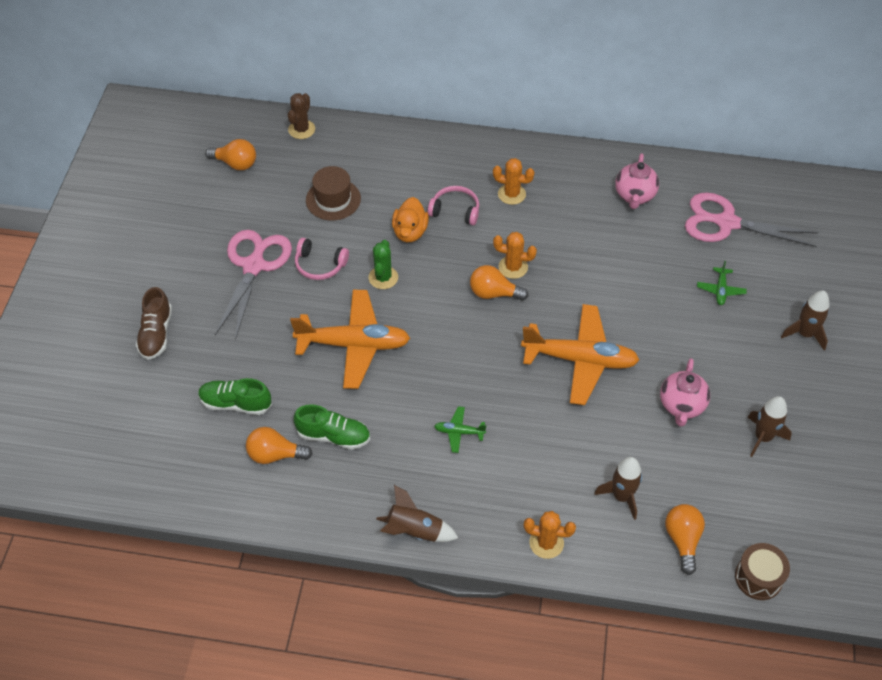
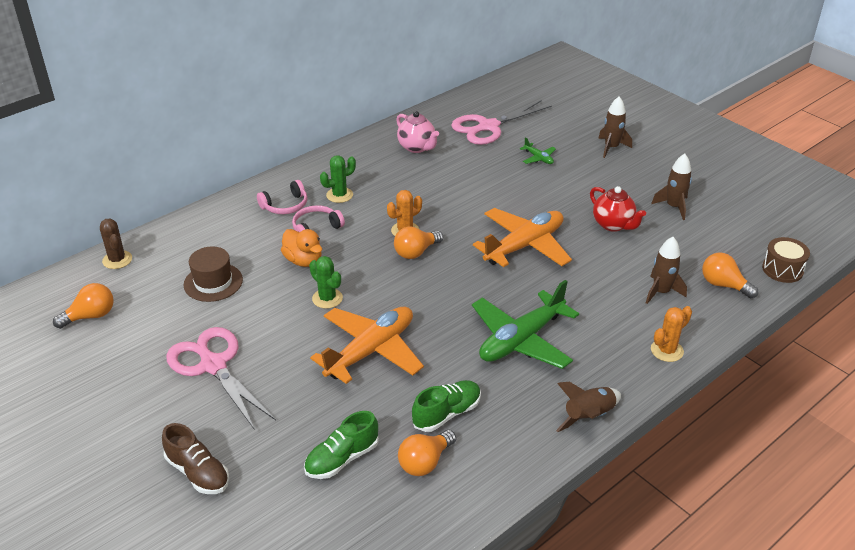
camera: 50 degrees left, 15 degrees down
pink headphones [295,238,349,280] -> pink headphones moved to [257,180,307,214]
green plane [434,406,487,453] -> green plane [472,280,579,369], size x2.35
orange cactus [493,158,534,205] -> green cactus [320,155,356,203]
pink teapot [660,358,710,427] -> red teapot [590,186,646,232]

